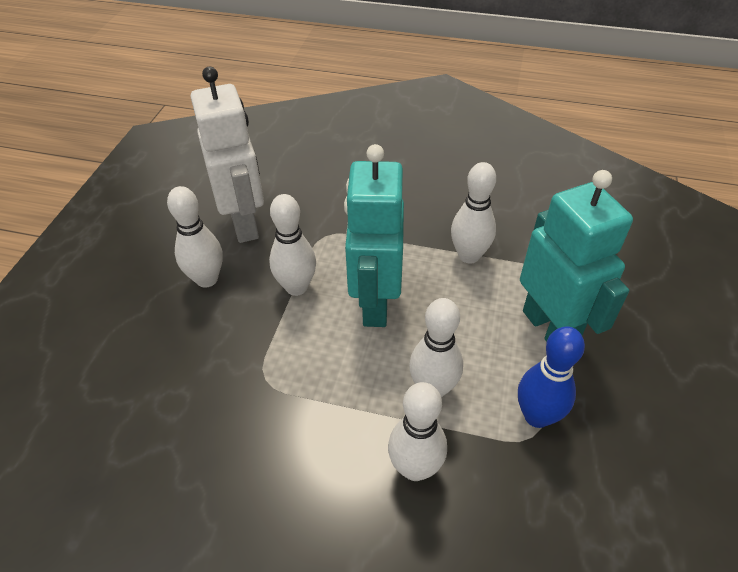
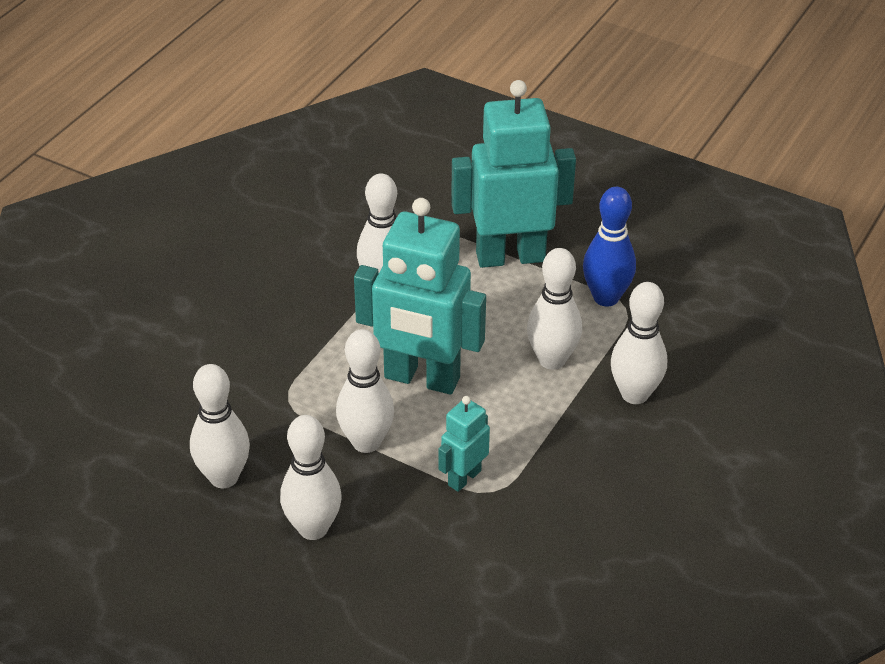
camera: 75 degrees left, 5 degrees down
white robot [191,67,264,243] -> white bowling pin [190,364,250,488]
none -> turquoise robot [438,396,490,492]

